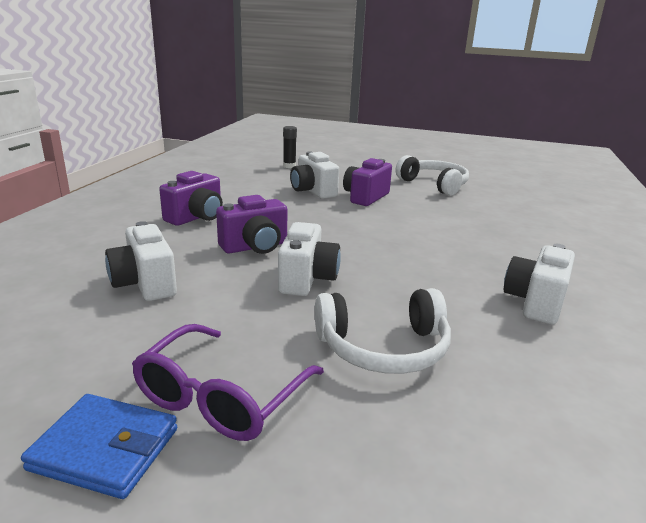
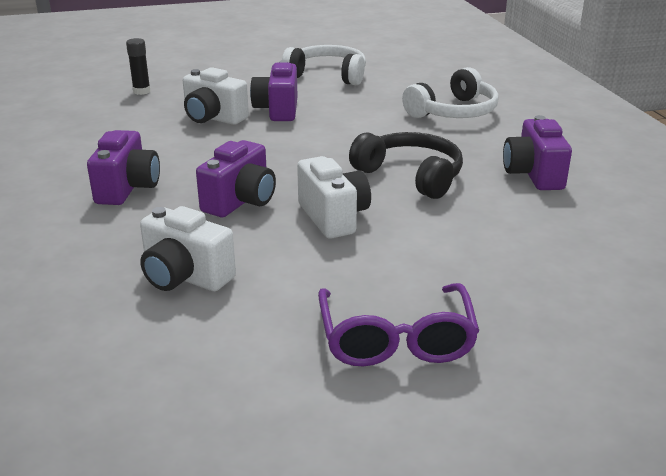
camera: 30 degrees left, 5 degrees up
blue wallet [21,394,177,499] -> none
white headphones [315,288,451,374] -> white headphones moved to [402,67,499,118]
white camera [504,244,575,325] -> purple camera [503,115,572,190]
none -> black headphones [349,132,463,199]

